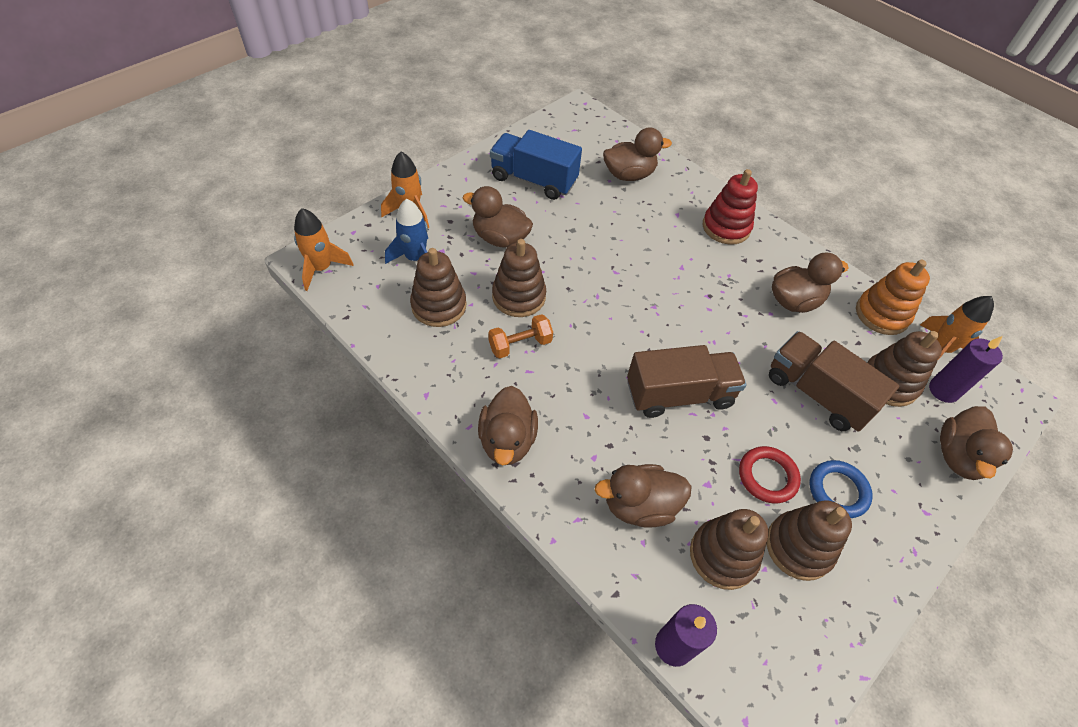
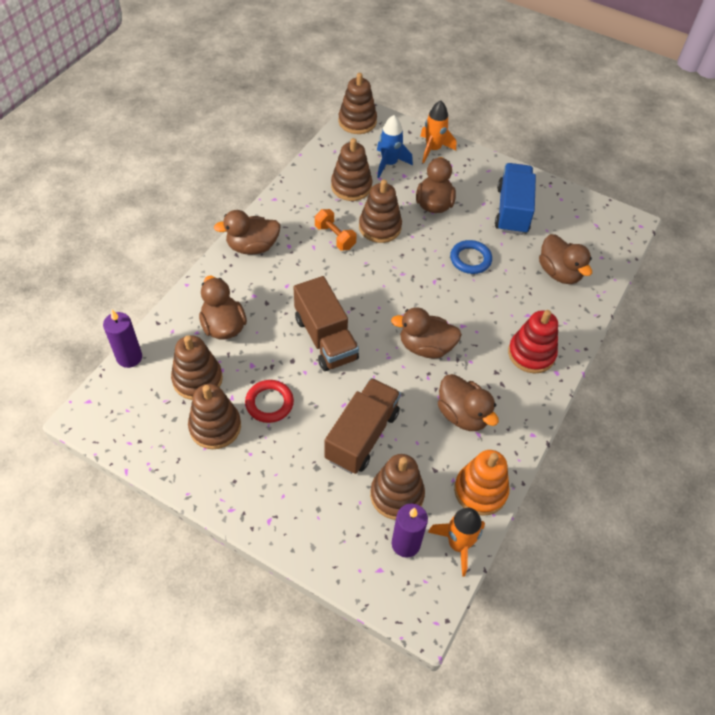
camera: 75 degrees right, 0 degrees up
orange rocket [294,208,354,291] -> brown stacking toy [338,73,377,134]
blue ring [810,460,873,518] -> blue ring moved to [450,240,492,274]
brown duck [940,406,1013,480] -> brown duck moved to [391,307,462,358]

